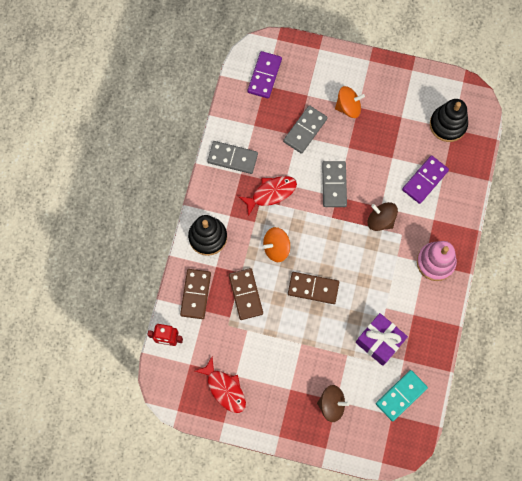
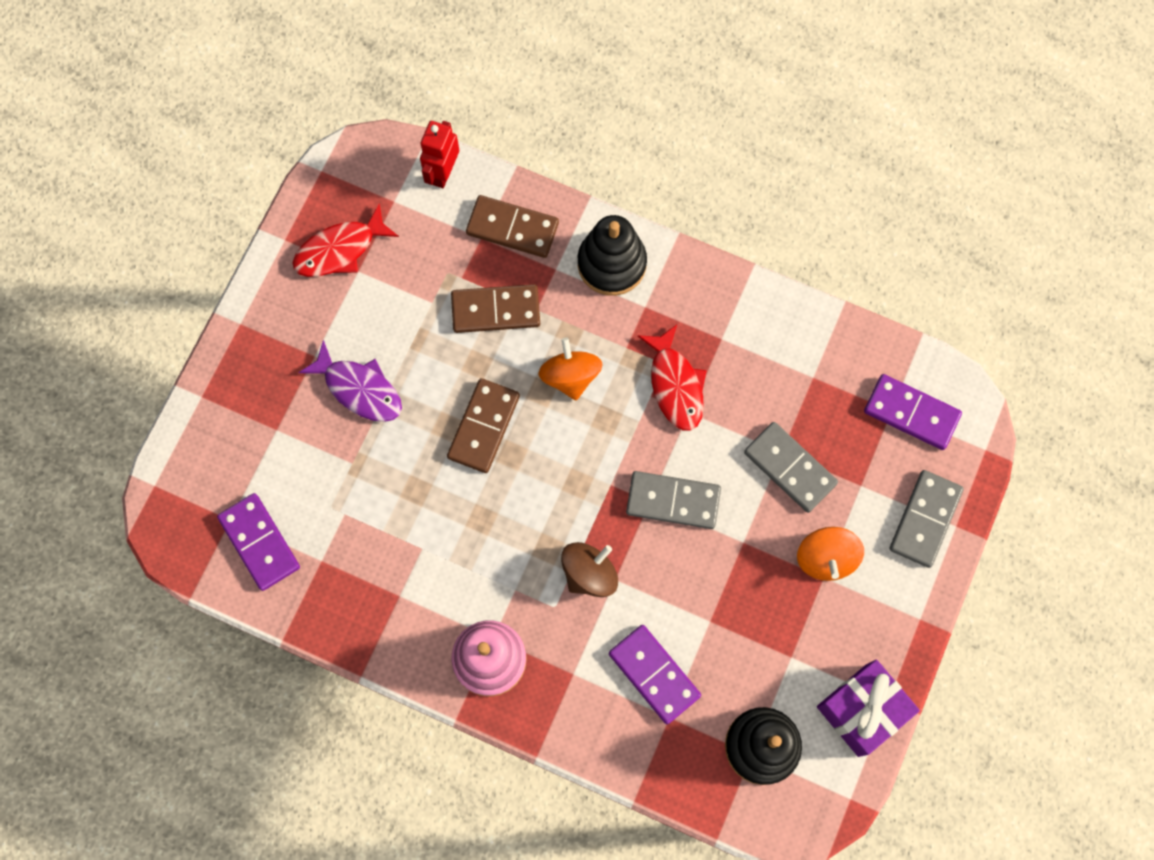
camera: 100 degrees right, 0 degrees up
grey domino [207,141,258,174] -> grey domino moved to [889,470,964,568]
brown spinning top [317,385,349,422] -> none
purple gift [356,313,408,366] -> purple gift moved to [817,659,920,757]
turquoise domino [376,370,428,421] -> purple domino [217,493,300,591]
none -> purple fish [298,340,402,422]

